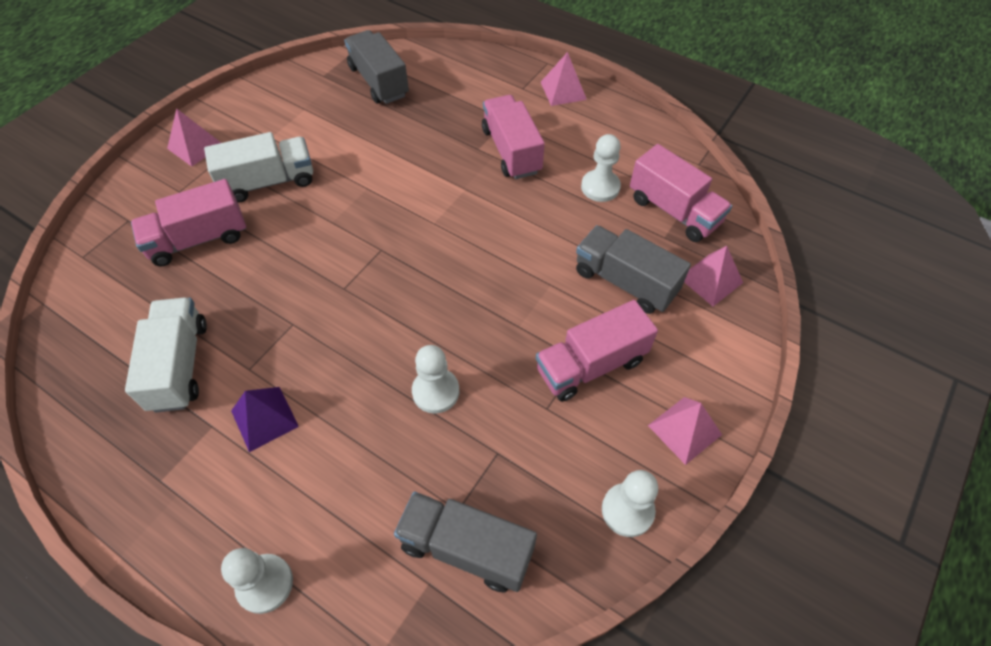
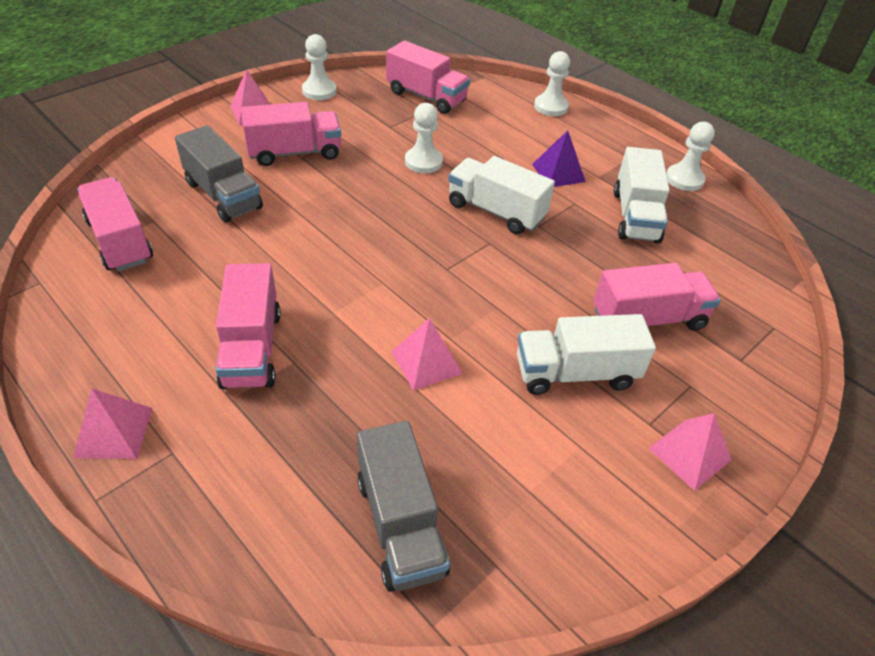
camera: 170 degrees left, 10 degrees down
grey truck [394,492,537,592] -> pink truck [386,40,470,114]
white pawn [581,134,621,202] -> white pawn moved to [666,122,715,191]
pink pyramid [684,246,743,306] -> pink pyramid moved to [391,318,463,391]
none -> white truck [448,156,555,234]

